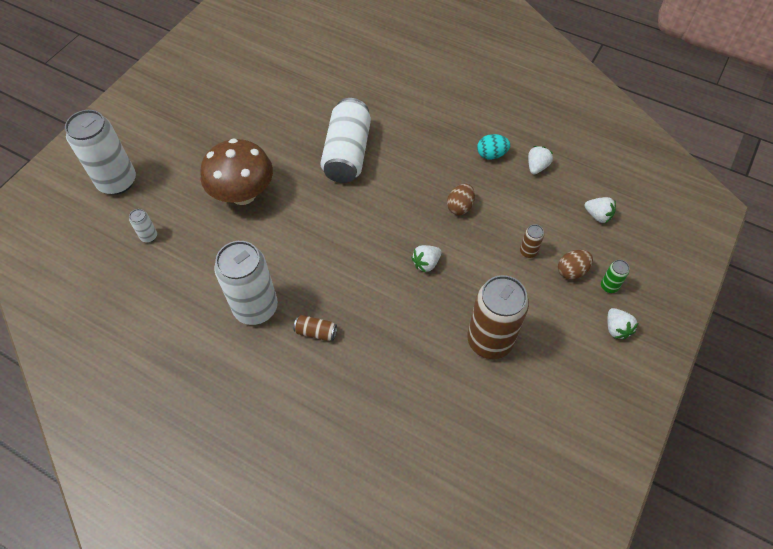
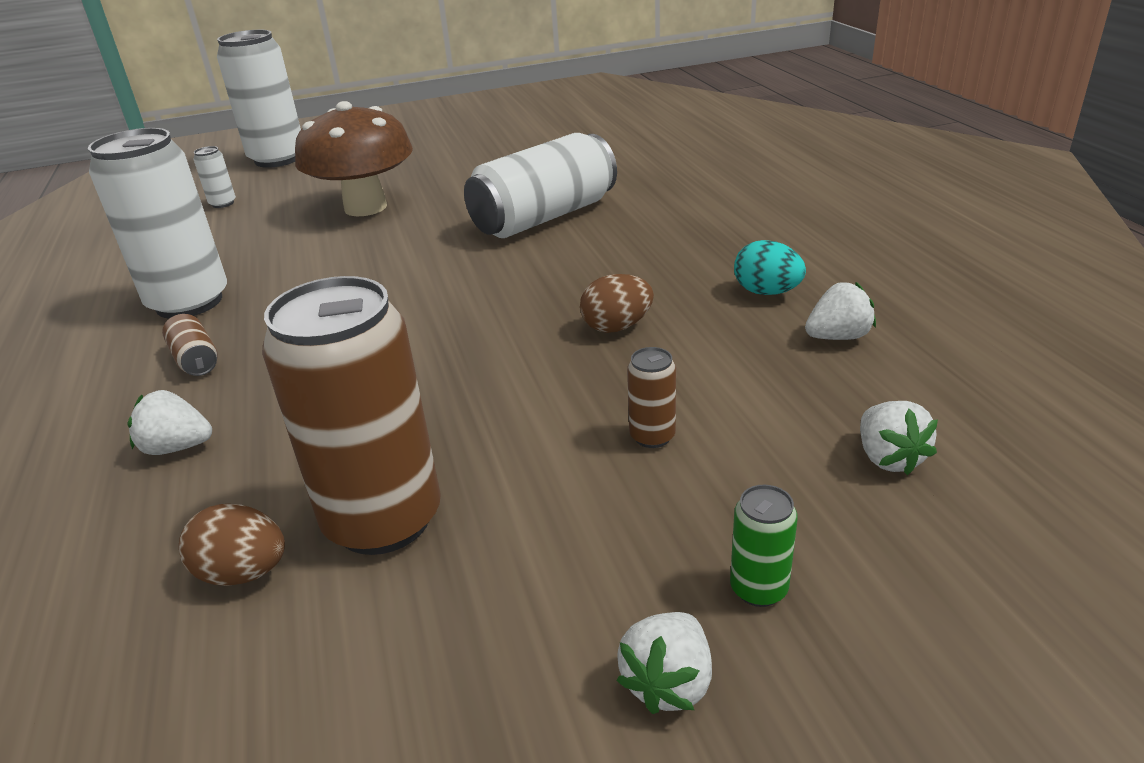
camera: 45 degrees right, 25 degrees down
white strawberry [411,245,442,273] -> white strawberry moved to [128,390,212,455]
brown egg [558,250,593,279] -> brown egg moved to [179,504,285,586]

